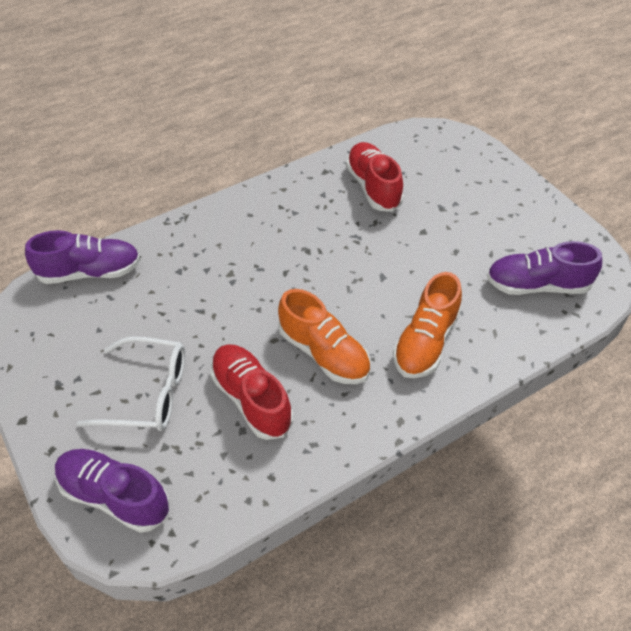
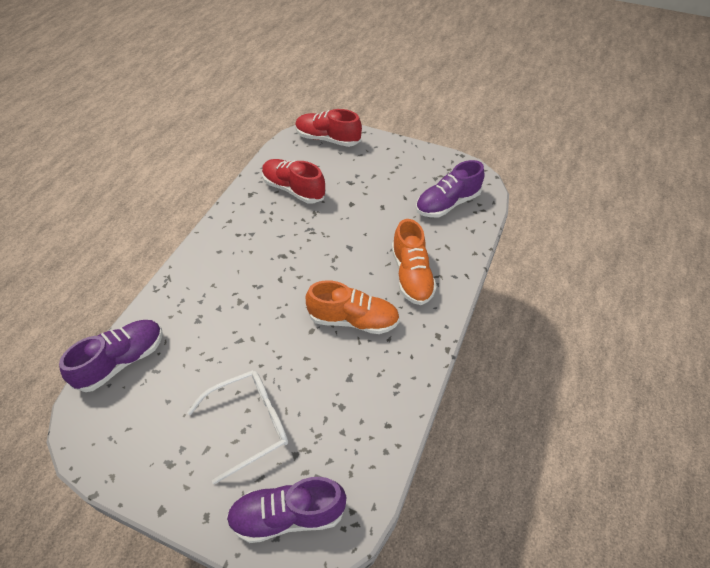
camera: 35 degrees left, 0 degrees up
red shoe [210,344,293,440] -> red shoe moved to [295,109,362,147]

